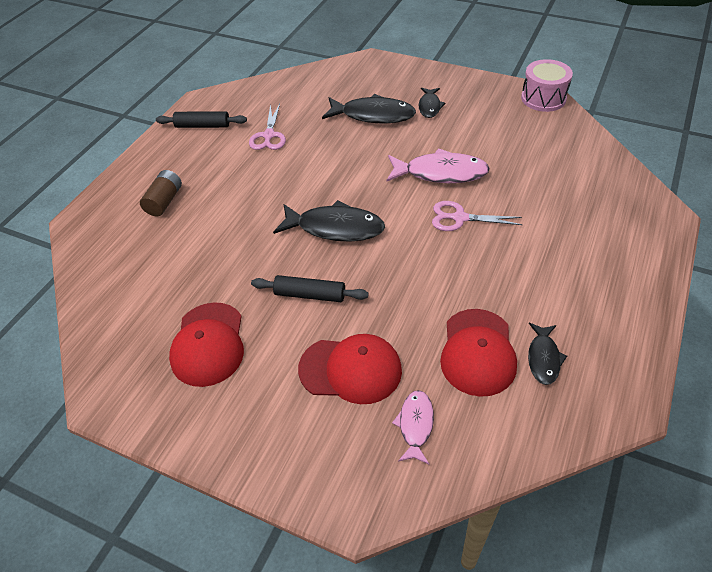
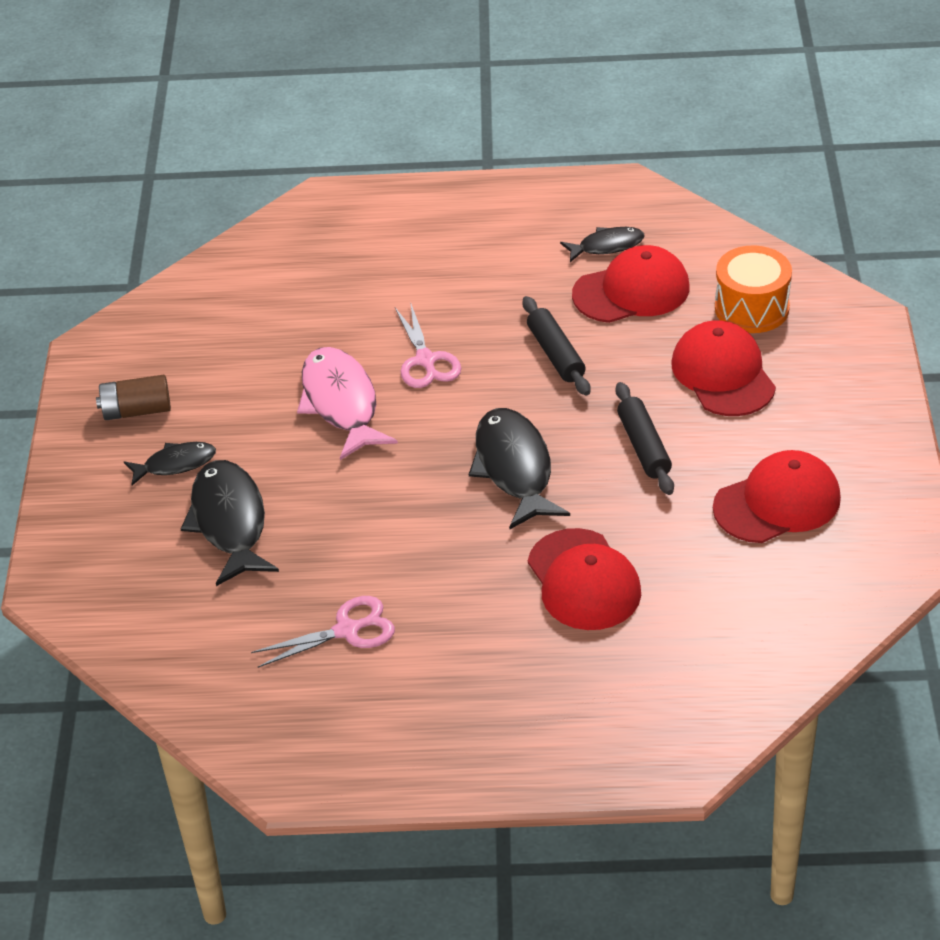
camera: 115 degrees left, 5 degrees down
brown battery [140,170,182,217] -> brown battery moved to [96,375,171,420]
black rolling pin [156,111,247,128] -> black rolling pin moved to [522,296,591,396]
pink fish [392,390,434,464] -> orange drum [715,245,792,333]
pink drum [521,59,573,112] -> none
none -> red cap [528,528,641,630]

